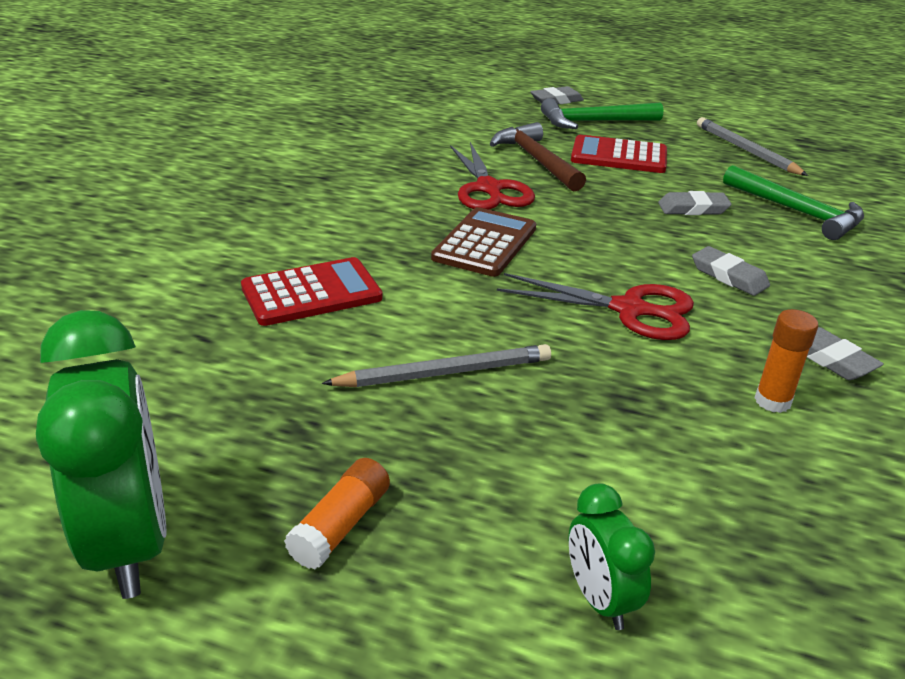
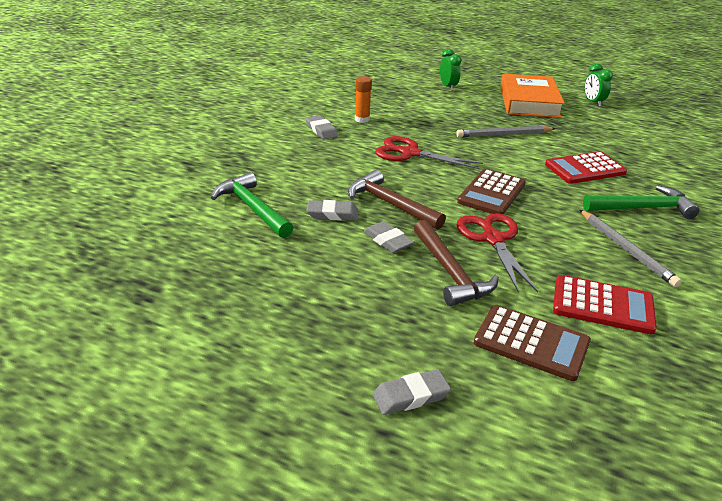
camera: 175 degrees left, 0 degrees up
green clock [36,310,167,599] -> green clock [585,63,613,107], size x0.51
orange glue stick [284,458,390,569] -> orange book [500,74,565,118]
green hammer [541,98,664,129] -> green hammer moved to [583,185,699,219]
red calculator [571,135,667,173] -> red calculator moved to [553,275,657,335]
grey eraser [692,246,770,296] -> grey eraser moved to [364,221,414,253]
grey pencil [697,117,808,176] -> grey pencil moved to [580,210,682,287]
none -> brown hammer [348,170,446,229]
none -> brown calculator [474,305,591,381]

